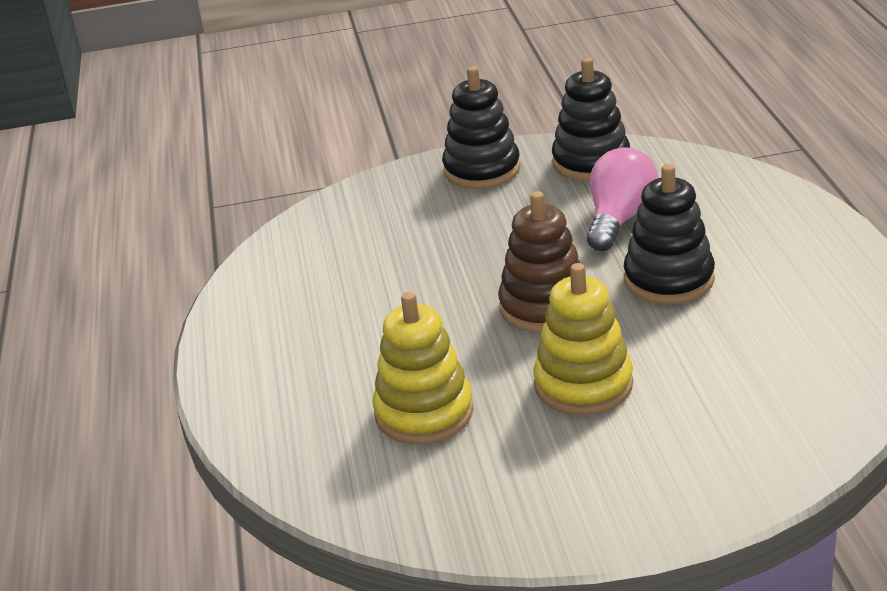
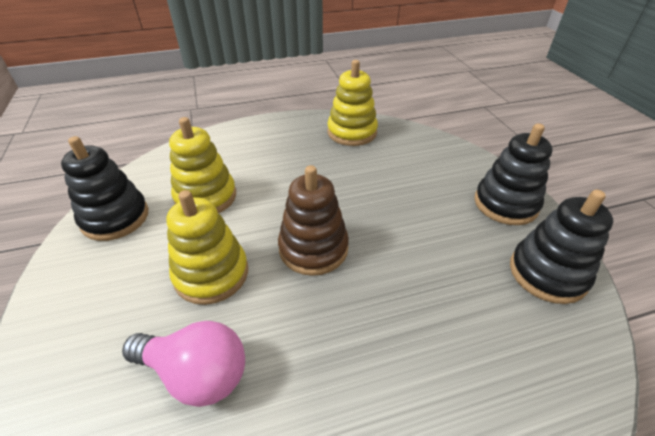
camera: 80 degrees right, 10 degrees up
pink light bulb [587,147,659,251] -> pink light bulb moved to [122,321,245,407]
black stacking toy [624,164,715,305] -> black stacking toy moved to [61,136,148,241]
none -> yellow stacking toy [327,60,378,146]

